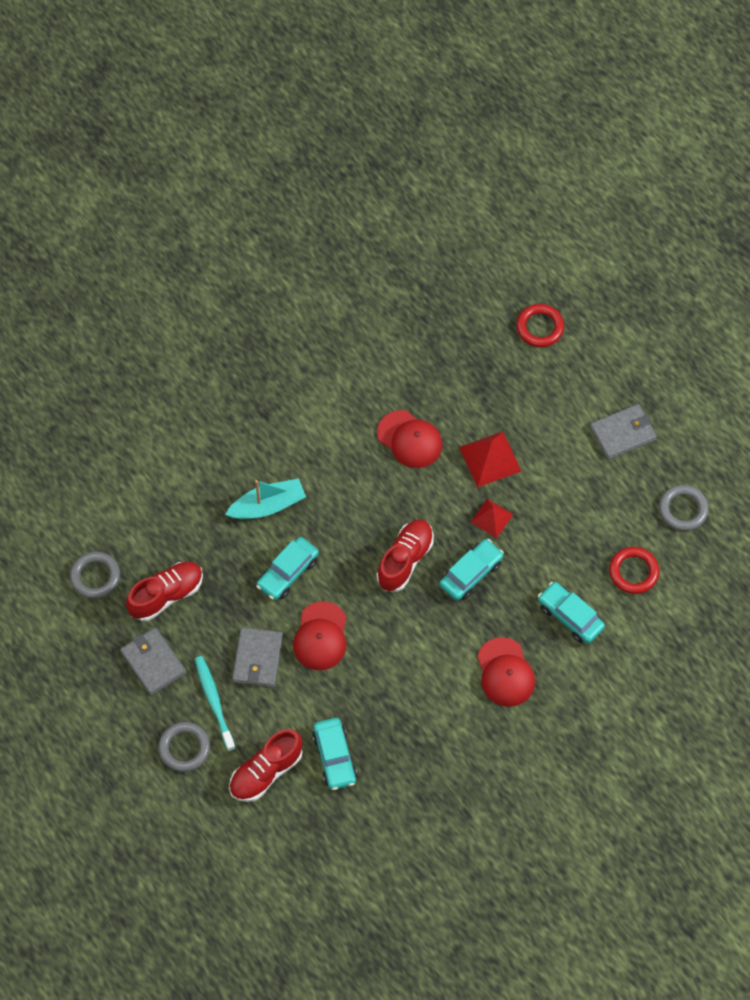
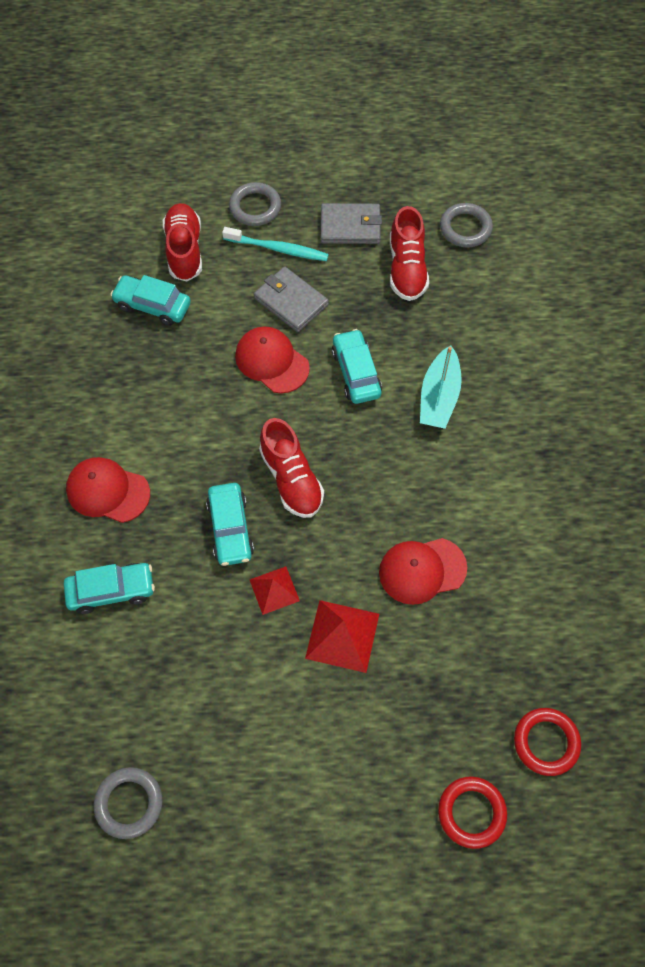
camera: 125 degrees right, 0 degrees up
grey wallet [590,404,657,459] -> none
red ring [609,547,659,594] -> red ring moved to [514,708,581,776]

